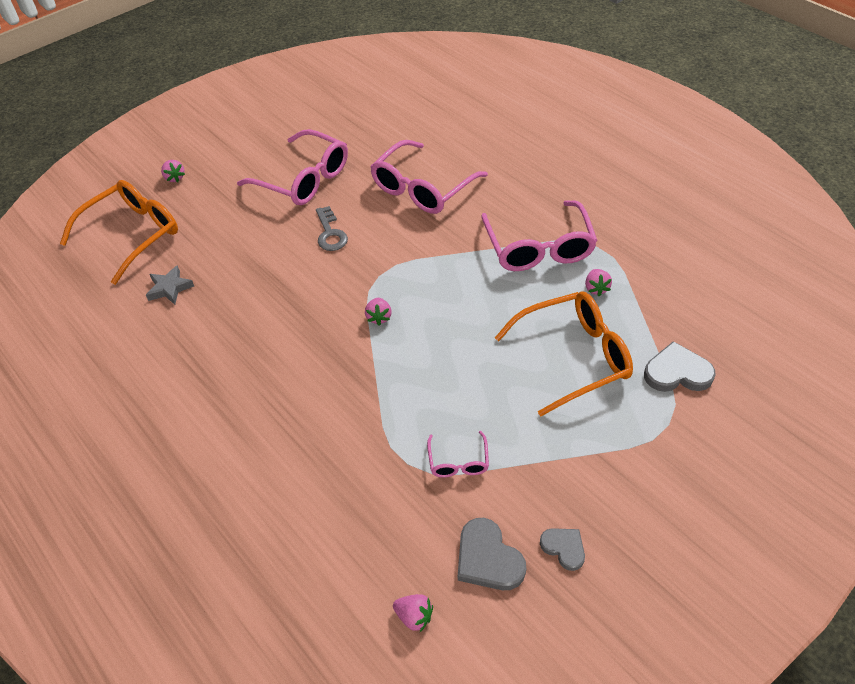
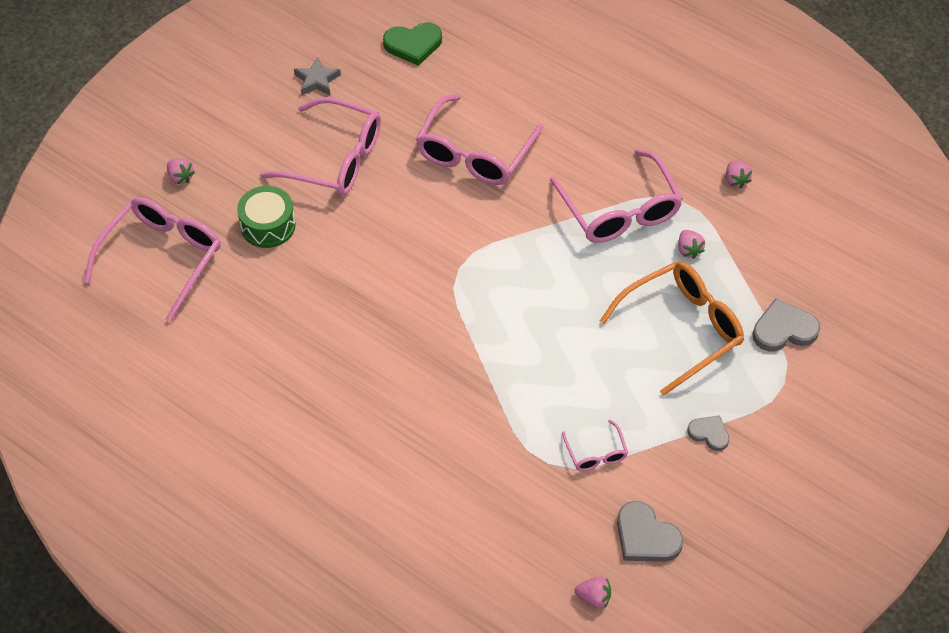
camera: 15 degrees left, 5 degrees up
orange glasses [60,180,178,285] -> pink glasses [84,197,221,322]
grey star [146,265,194,305] -> grey star moved to [294,57,341,95]
grey key [316,206,348,251] -> none
pink strawberry [365,298,392,326] -> pink strawberry moved to [726,161,752,189]
grey heart [540,528,585,571] -> grey heart moved to [687,415,730,451]
none -> green drum [237,186,296,248]
none -> green heart [383,22,442,66]

